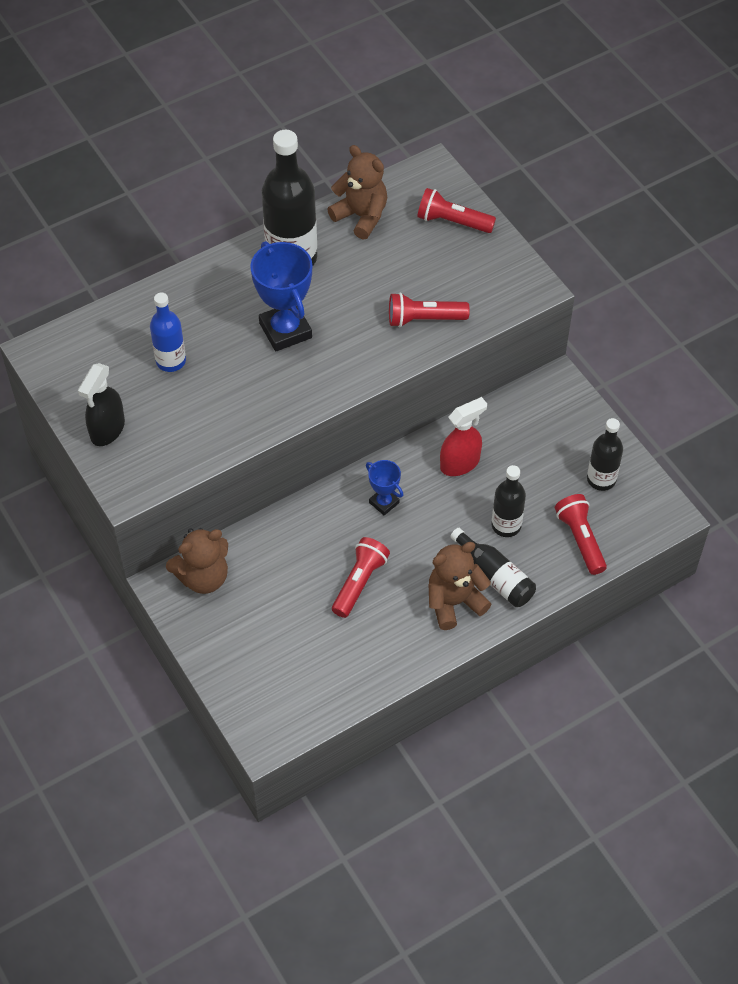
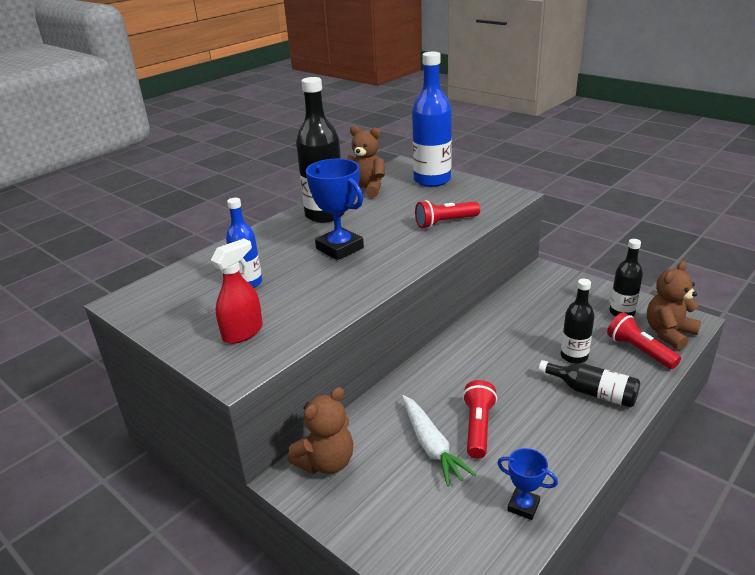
camera: 15 degrees left, 25 degrees down
black spray bottle [78,363,125,446] -> none
blue trophy [366,460,403,515] -> blue trophy moved to [497,448,558,520]
red flashlight [417,188,496,233] -> blue bottle [412,52,452,187]
brown teddy bear [429,542,491,630] -> brown teddy bear moved to [647,261,701,350]
red spray bottle [440,397,487,476] -> red spray bottle moved to [211,238,263,344]
none -> white carrot [402,395,476,486]

